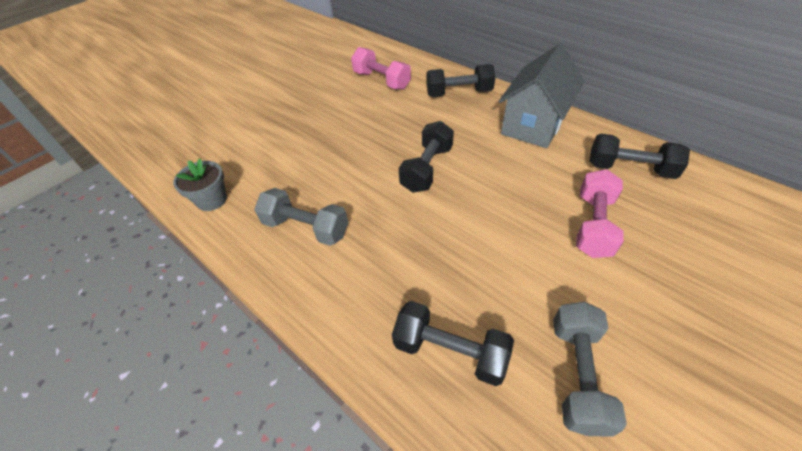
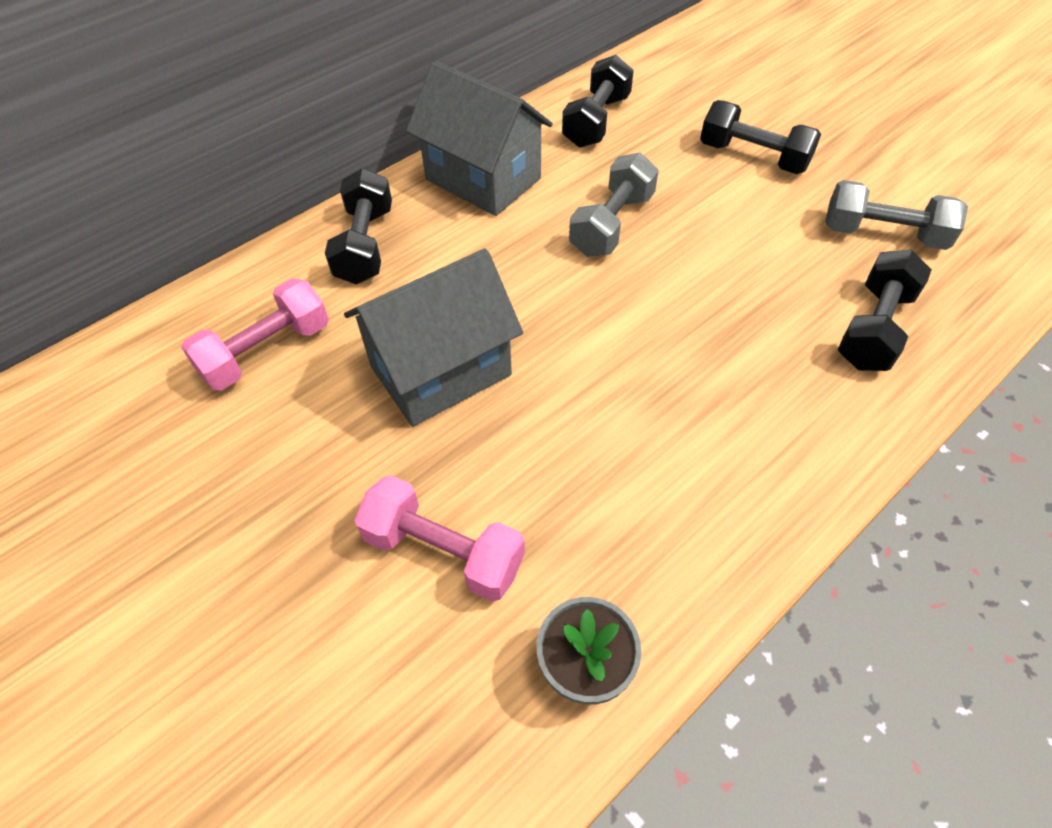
camera: 85 degrees left, 5 degrees up
grey dumbbell [254,188,348,246] -> grey dumbbell moved to [569,152,659,257]
black dumbbell [399,121,454,193] -> black dumbbell moved to [700,100,821,174]
pink dumbbell [576,169,624,258] -> pink dumbbell moved to [354,475,525,602]
none -> grey house [344,249,523,427]

